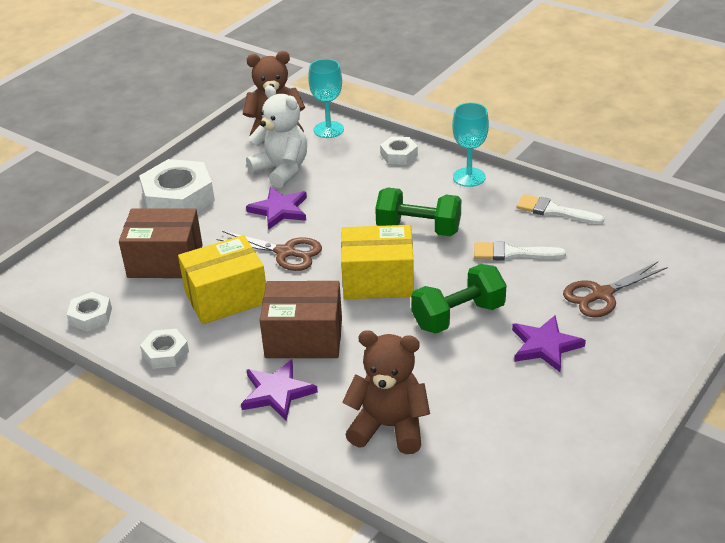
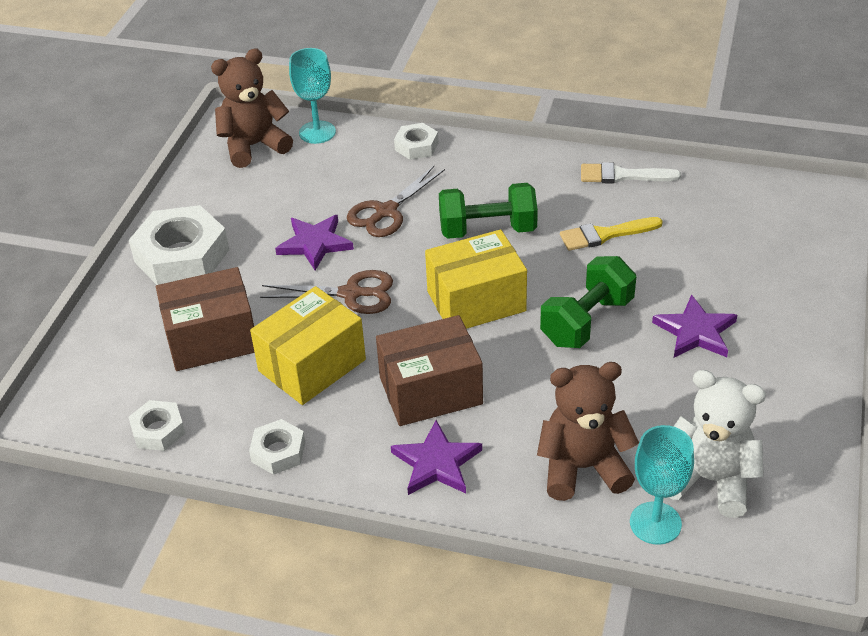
camera: 20 degrees left, 5 degrees up
white teddy bear [246,85,307,188] -> white teddy bear moved to [669,370,766,518]
turquoise goblet [452,103,489,187] -> turquoise goblet moved to [630,425,694,545]
white brush [474,241,566,261] -> yellow brush [560,217,663,251]
brown scissors [563,262,668,318] -> brown scissors moved to [347,166,445,237]

